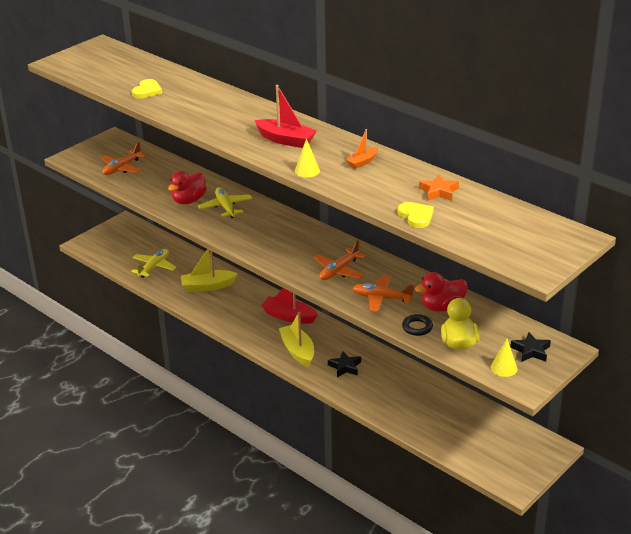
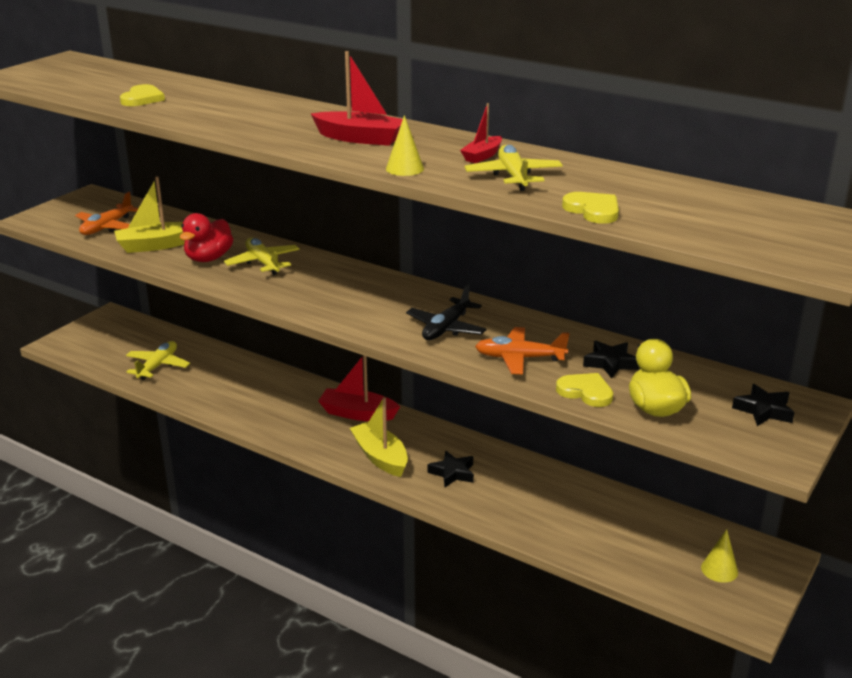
camera: 10 degrees left, 5 degrees down
yellow boat [181,249,237,292] -> yellow boat moved to [114,176,185,253]
orange plane [313,240,366,280] -> black plane [406,284,487,340]
orange boat [346,129,378,169] -> red boat [460,103,502,163]
black ring [402,314,433,336] -> yellow heart [556,373,613,407]
red duck [415,272,468,311] -> black star [583,341,639,378]
orange star [419,174,459,201] -> none
yellow cone [491,338,518,377] -> yellow cone moved to [701,529,738,583]
none -> yellow plane [465,145,563,191]

